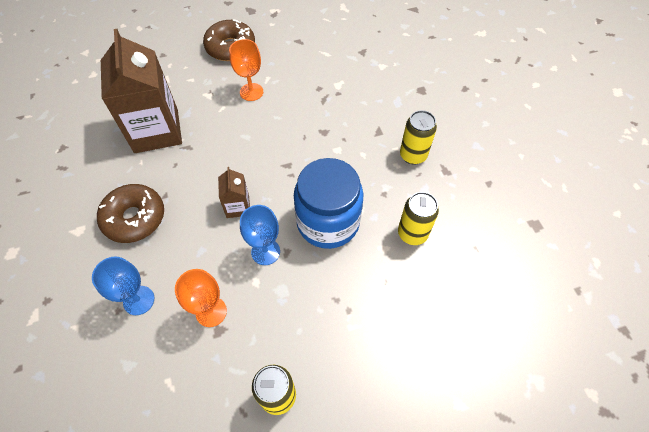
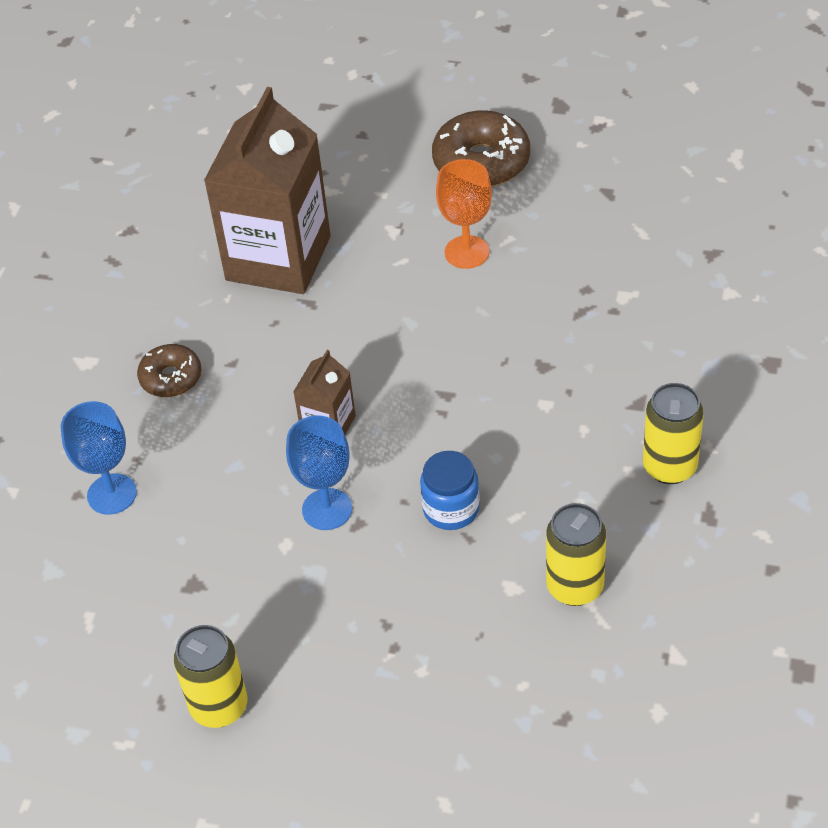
camera: 35 degrees right, 10 degrees down
brown donut [97,184,164,243] -> brown donut [137,344,202,397], size x0.59
orange goblet [175,269,227,327] -> none
blue jar [294,158,363,249] -> blue jar [420,451,480,530], size x0.50

